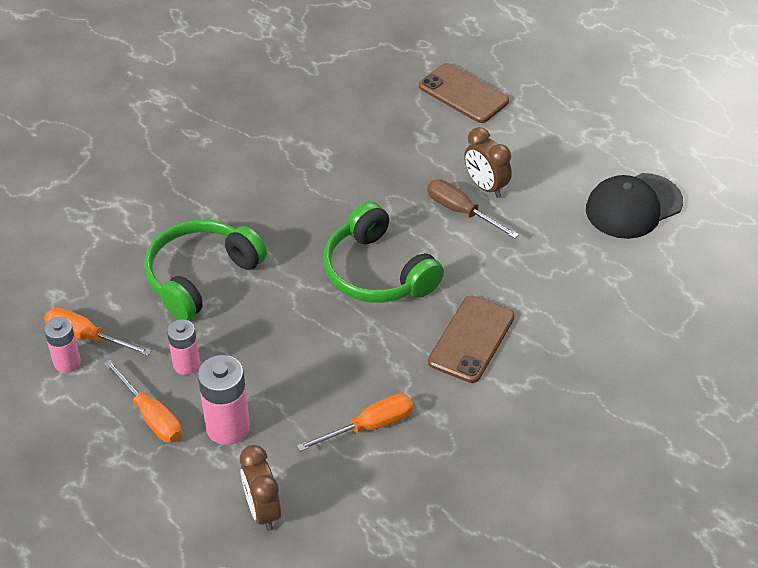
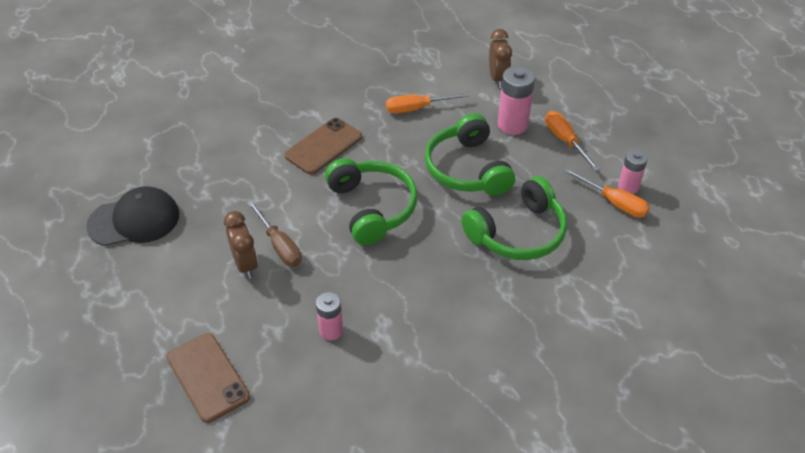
camera: 165 degrees left, 0 degrees up
pink battery [167,319,200,375] -> pink battery moved to [316,292,343,340]
none -> green headphones [425,113,515,196]

